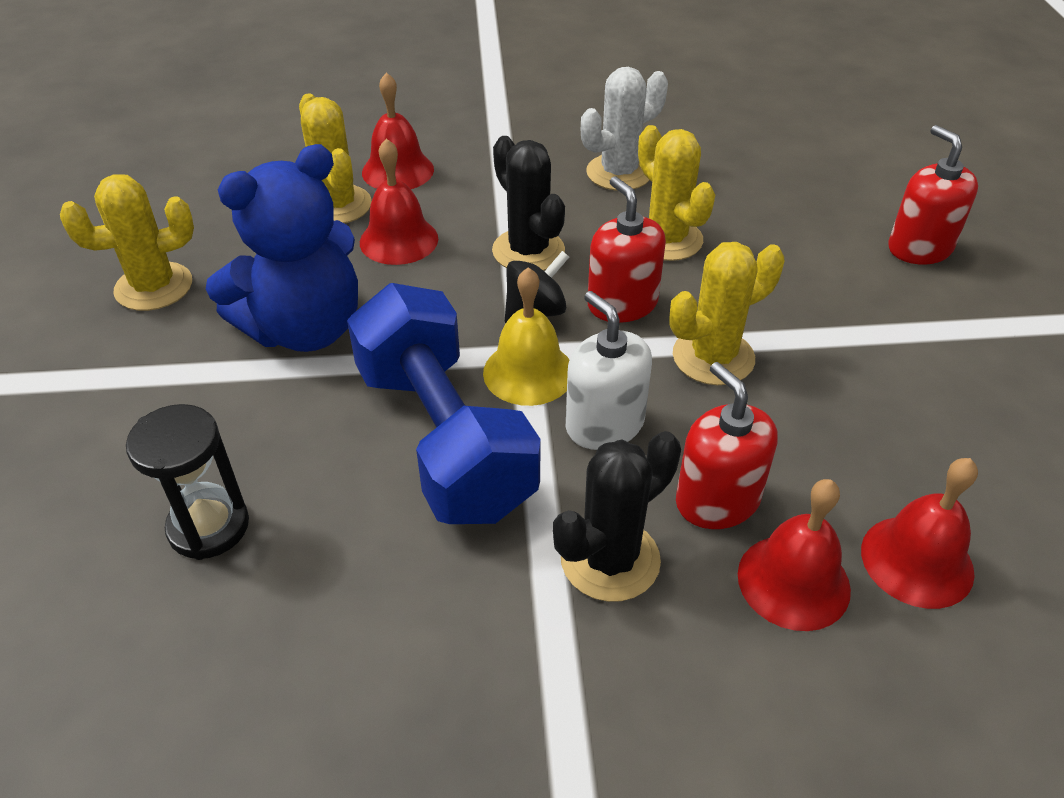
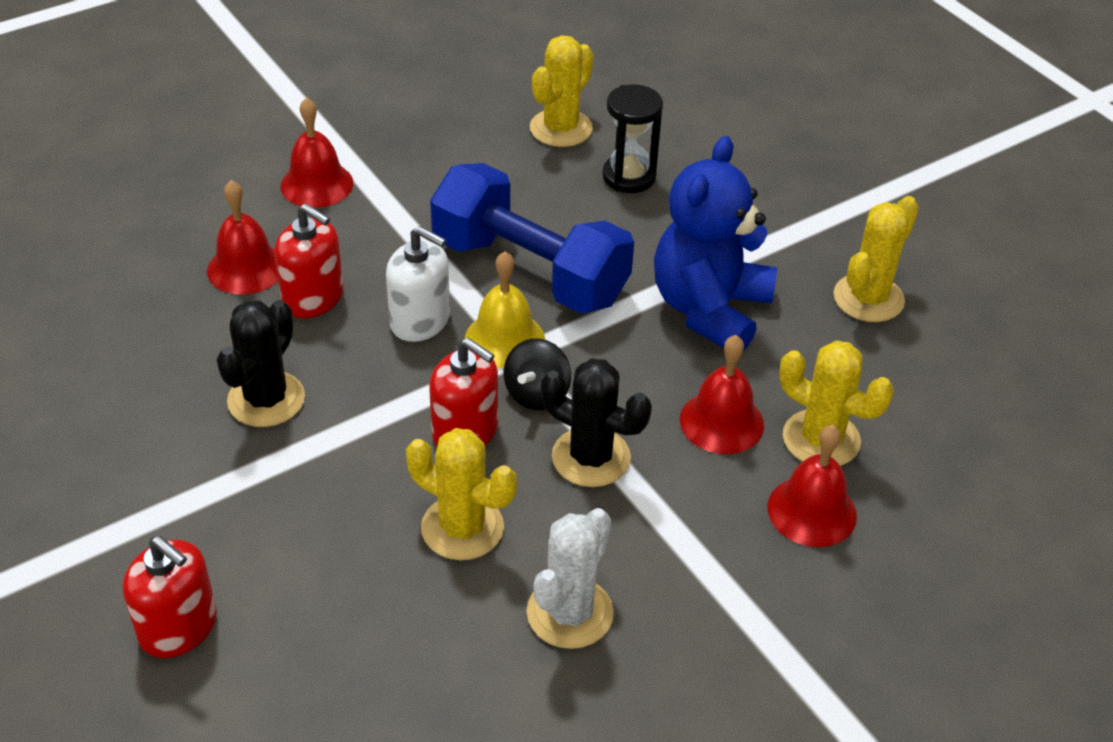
camera: 150 degrees right, 0 degrees up
black cactus [553,431,681,602] -> black cactus moved to [217,300,305,427]
yellow cactus [669,242,784,385] -> yellow cactus moved to [530,35,594,147]
red bell [861,458,978,609] -> red bell moved to [280,97,353,208]

